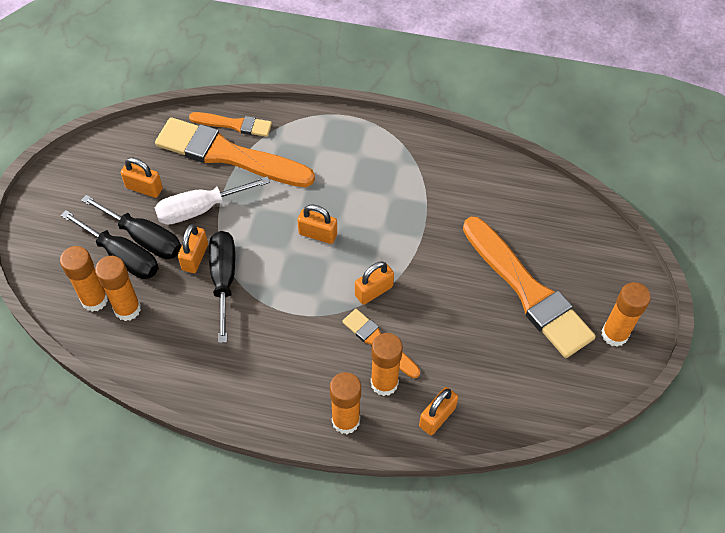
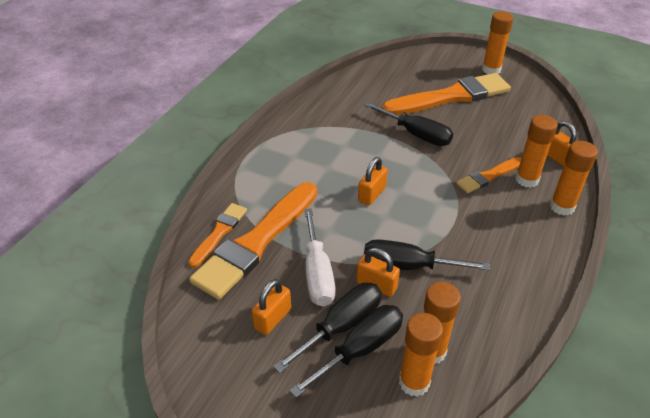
camera: 75 degrees left, 15 degrees down
orange padlock [355,261,394,305] -> none
none -> black screwdriver [364,102,453,146]

